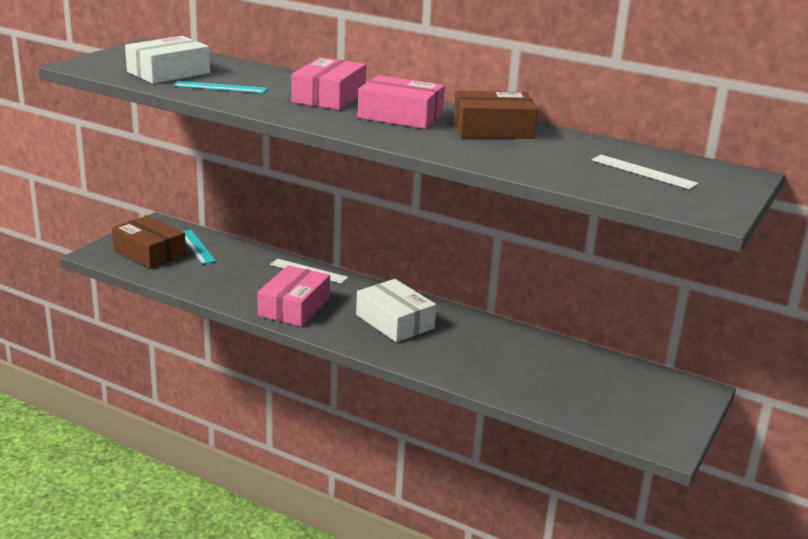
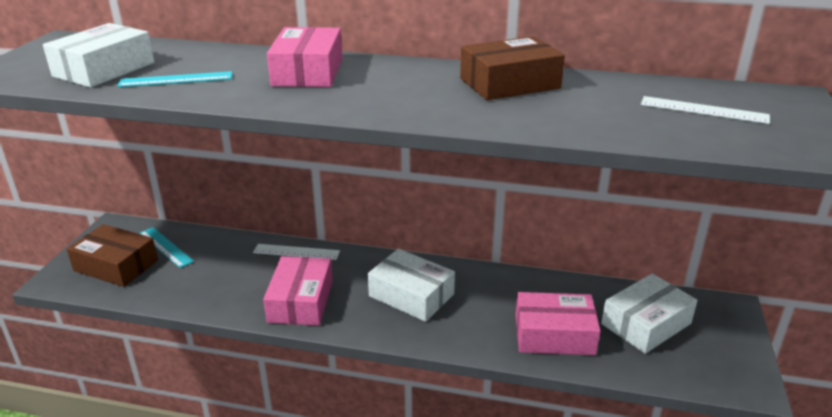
camera: 15 degrees left, 5 degrees up
pink box [358,75,445,129] -> pink box moved to [515,292,601,355]
none -> white box [601,274,697,354]

